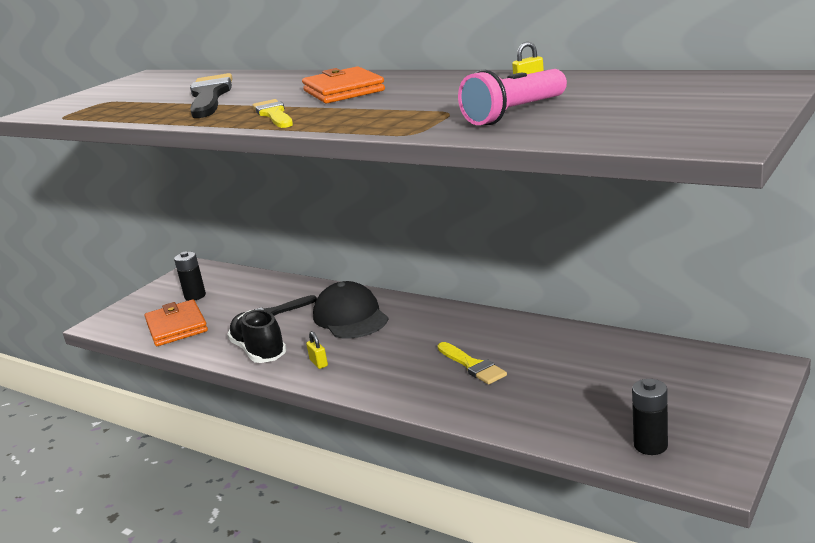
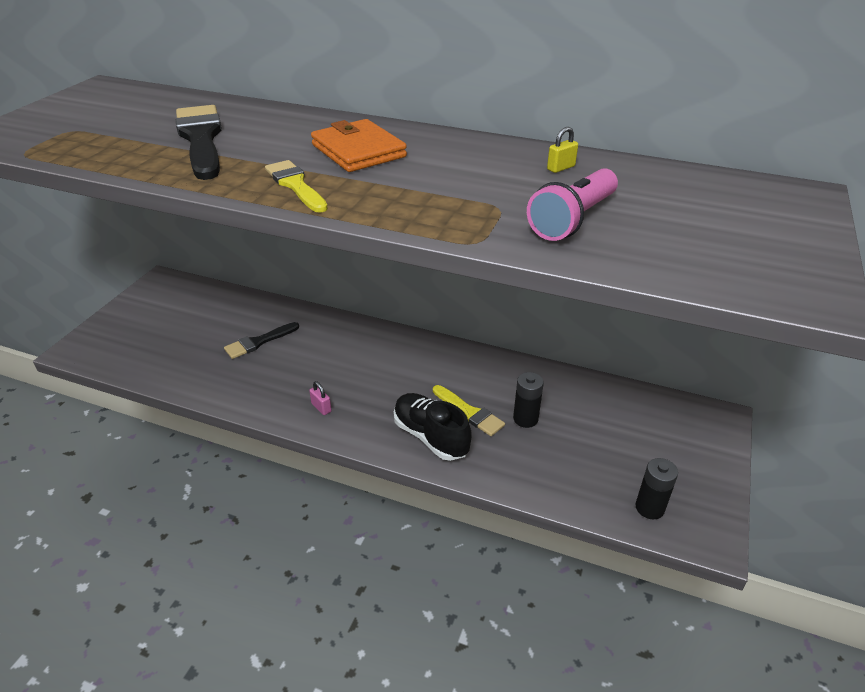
camera: 15 degrees left, 15 degrees up
orange wallet [145,300,208,346] -> none
black battery [174,251,206,301] -> black battery moved to [513,372,544,428]
black shoe [227,309,287,363] -> black shoe moved to [394,393,472,461]
yellow padlock [306,331,328,369] -> pink padlock [309,381,332,415]
black cap [313,281,388,338] -> none

